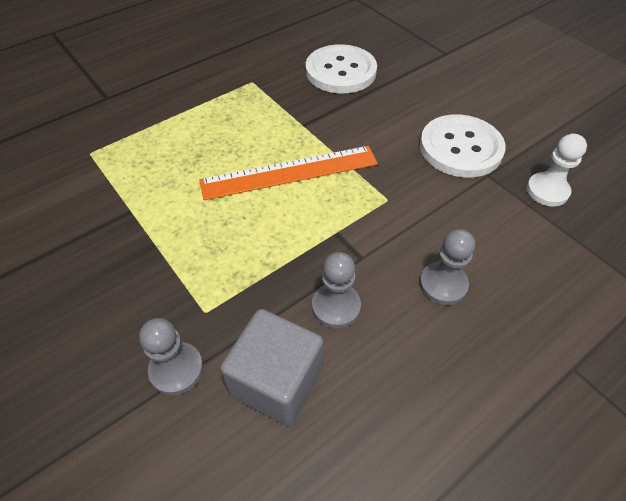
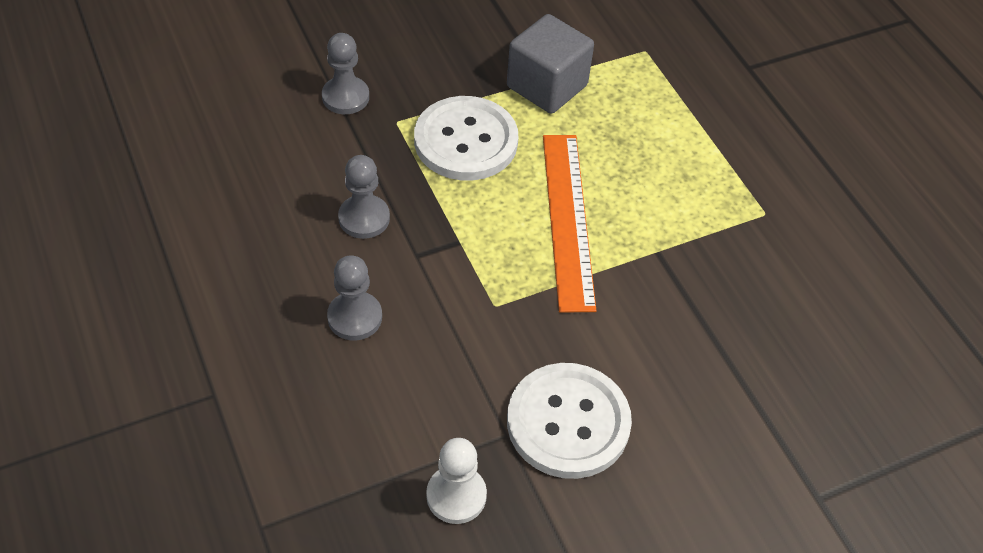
camera: 100 degrees right, 0 degrees up
grey cube [220,309,324,426] -> grey cube moved to [507,14,594,114]
white button [306,44,377,93] -> white button moved to [414,96,518,181]

